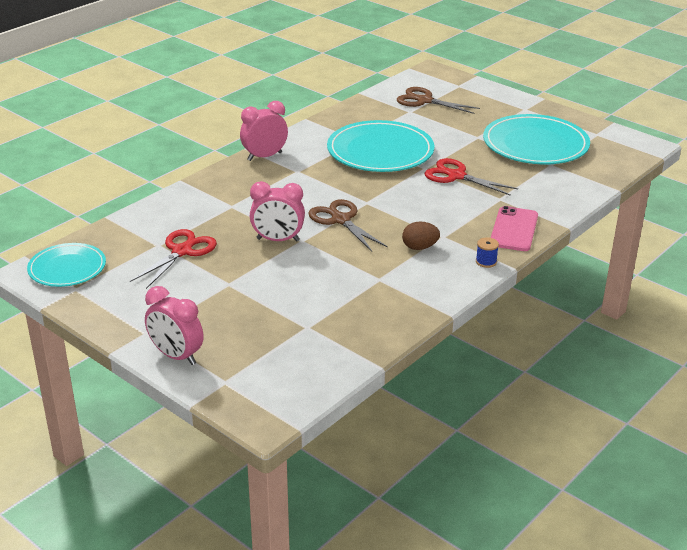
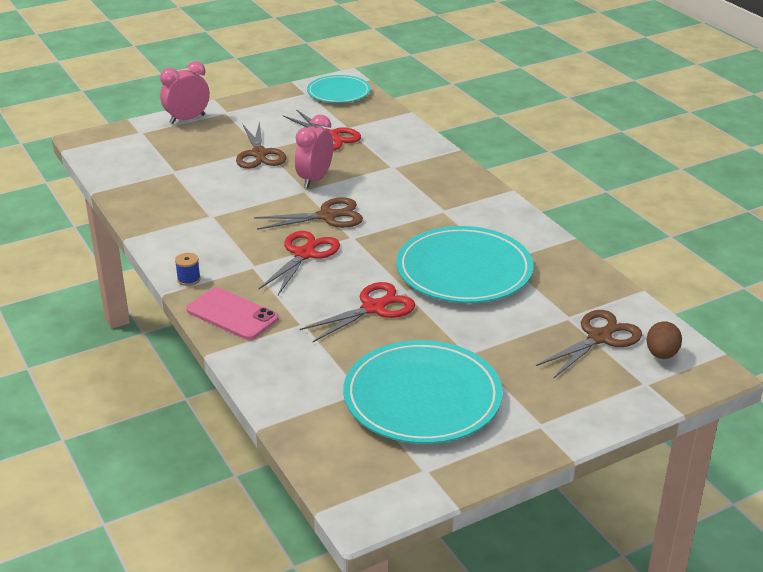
camera: 110 degrees right, 0 degrees up
pink clock [240,101,288,161] -> none
brown egg [402,221,440,250] -> brown egg moved to [646,321,682,359]
none -> brown scissors [236,121,286,169]
none -> red scissors [259,231,340,295]

